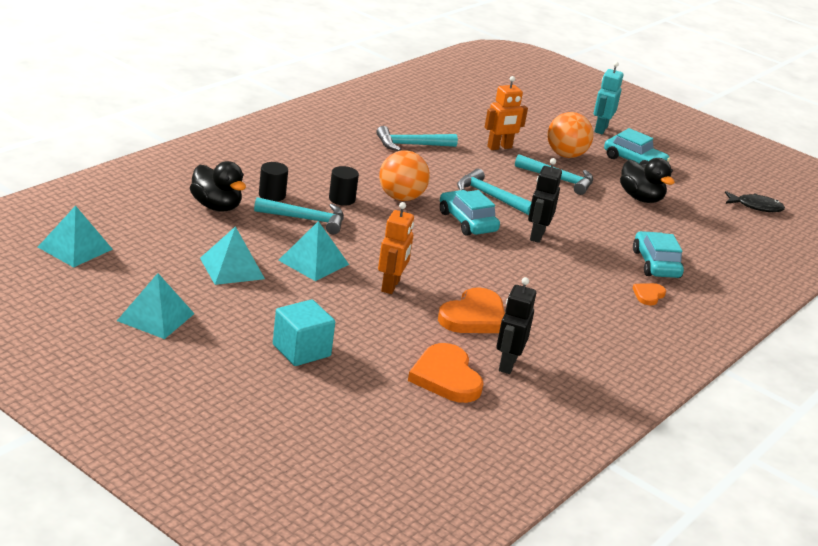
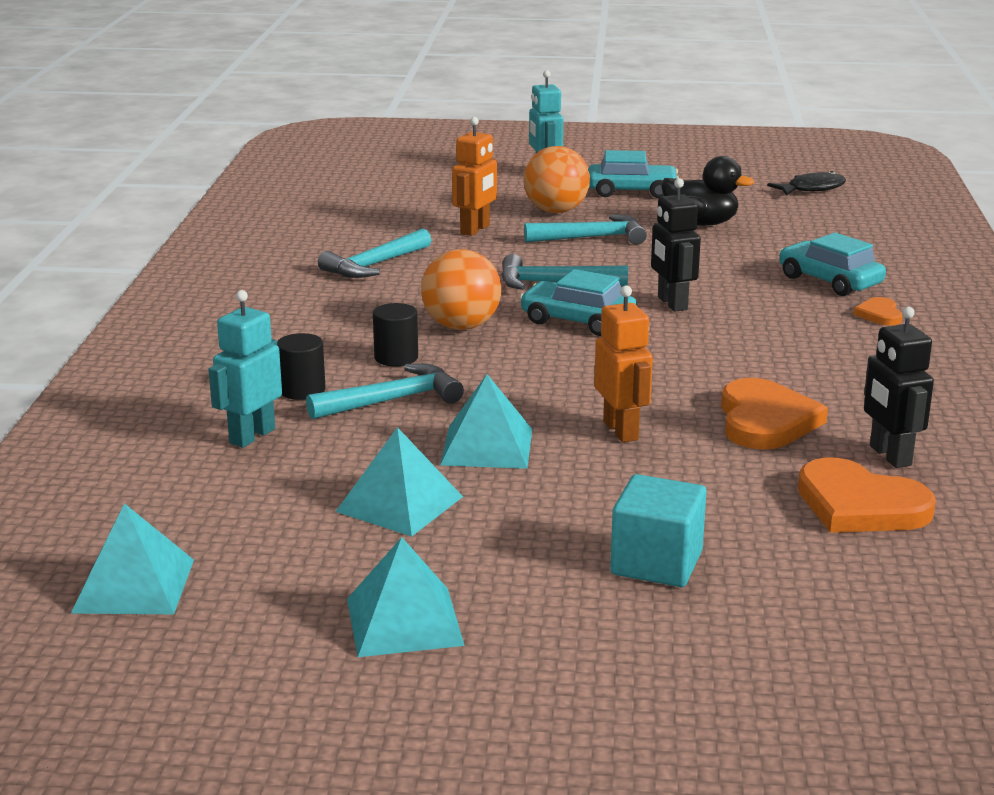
camera: 30 degrees left, 5 degrees down
black duck [190,161,246,212] -> turquoise robot [209,290,282,448]

